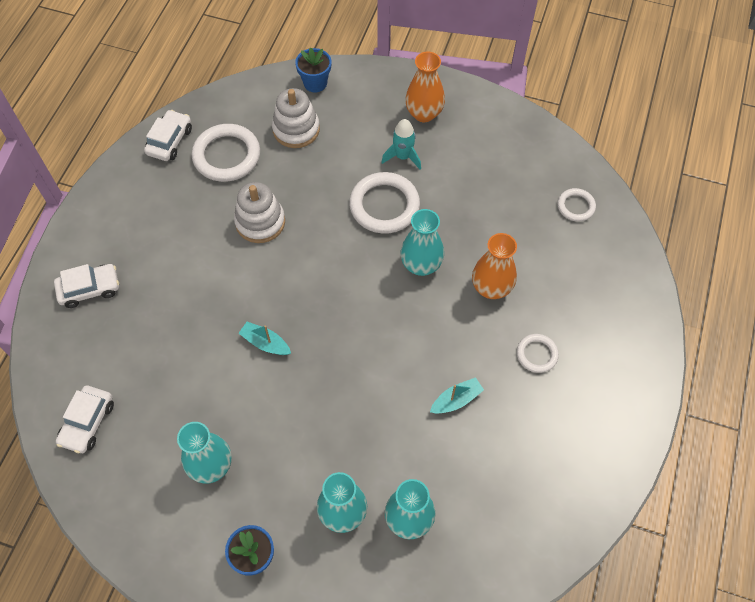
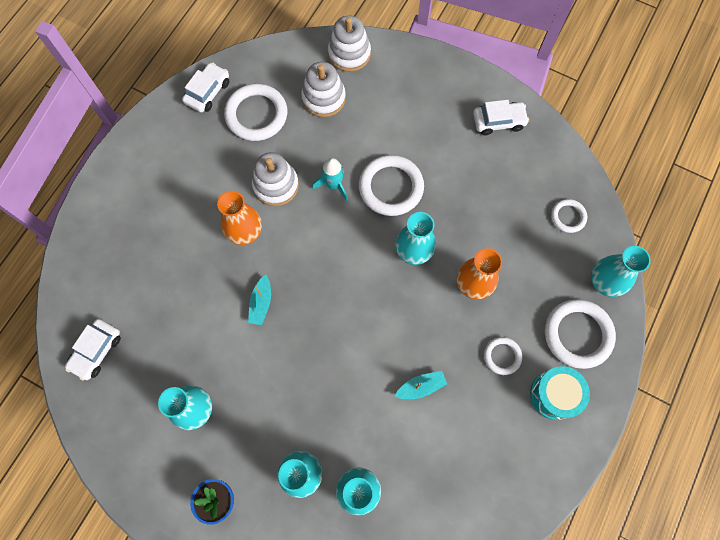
camera: 10 degrees right, 10 degrees up
white car [54,264,119,308] -> white car moved to [473,100,529,135]
turquoise boat [238,322,291,355] -> turquoise boat turned 120 degrees counterclockwise [248,275,271,325]
blue flower pot [295,47,331,92] -> white stacking toy [328,16,371,72]
turquoise rocket [381,119,421,169] -> turquoise rocket moved to [312,158,348,201]
orange vase [405,52,445,122] -> orange vase moved to [217,191,262,245]
none -> turquoise drum [530,366,590,420]
none -> white ring [545,299,616,369]
none -> turquoise vase [591,246,651,297]

